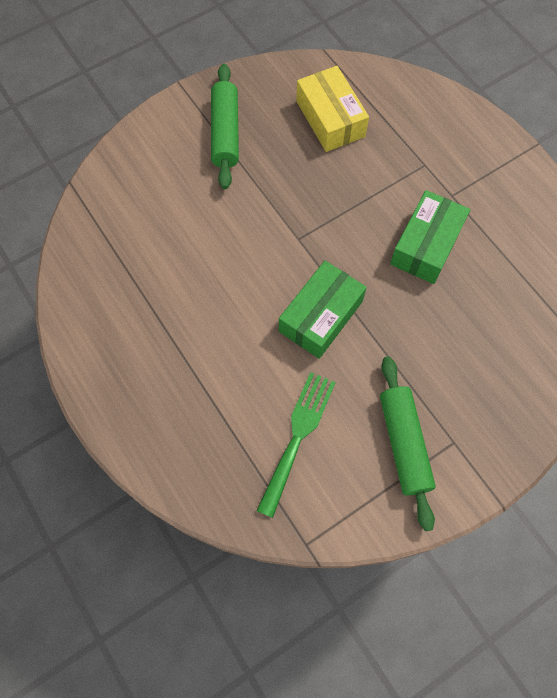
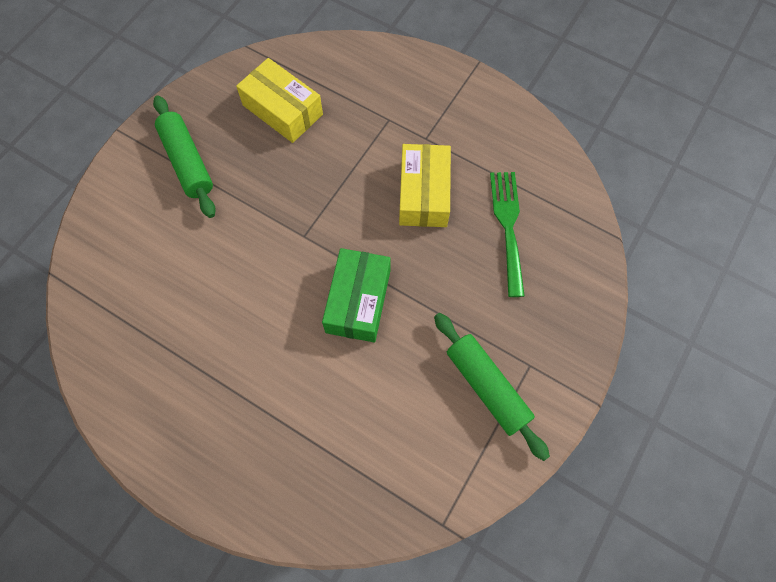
camera: 25 degrees left, 0 degrees up
green fork [256,372,336,518] -> green fork moved to [490,172,525,297]
green box [390,190,470,284] -> yellow box [399,144,451,227]

